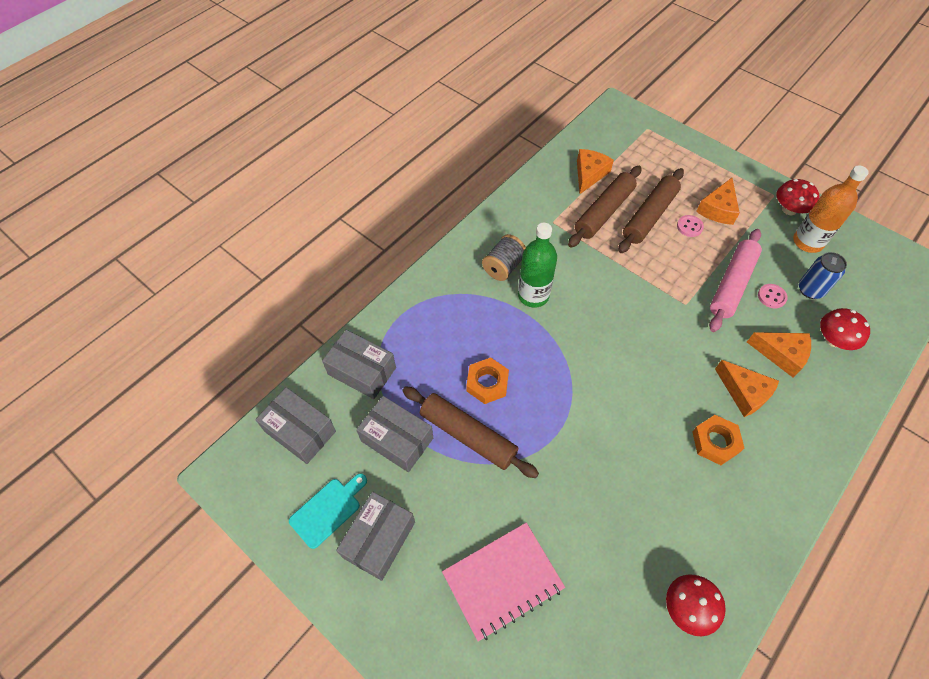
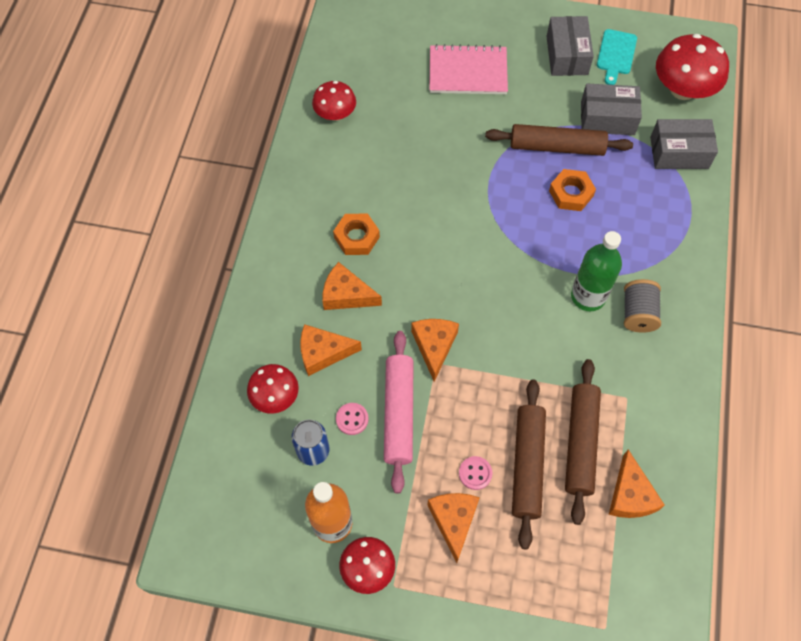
camera: 150 degrees right, 5 degrees up
grey box [255,387,336,464] -> red mushroom [656,34,729,100]
pink notebook [442,523,565,642] -> pink notebook turned 60 degrees clockwise [429,44,508,94]
none -> orange cheese [411,319,459,382]

